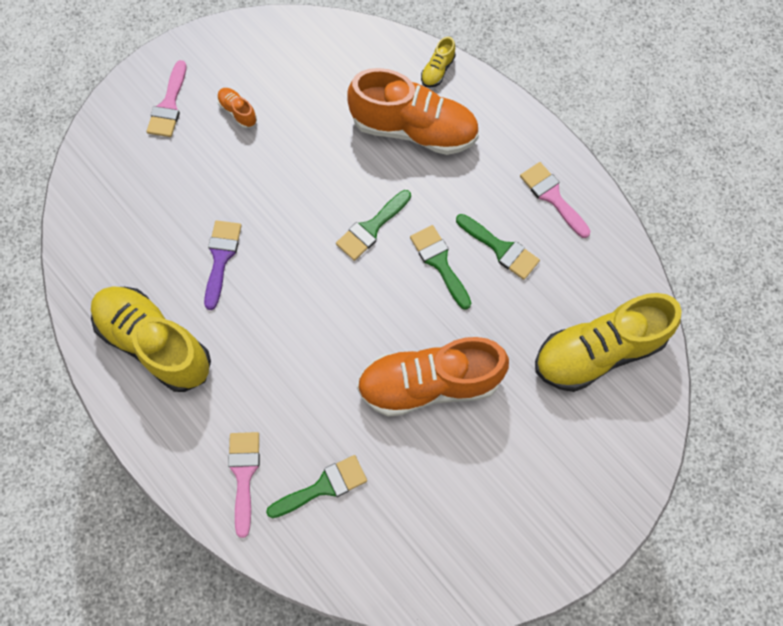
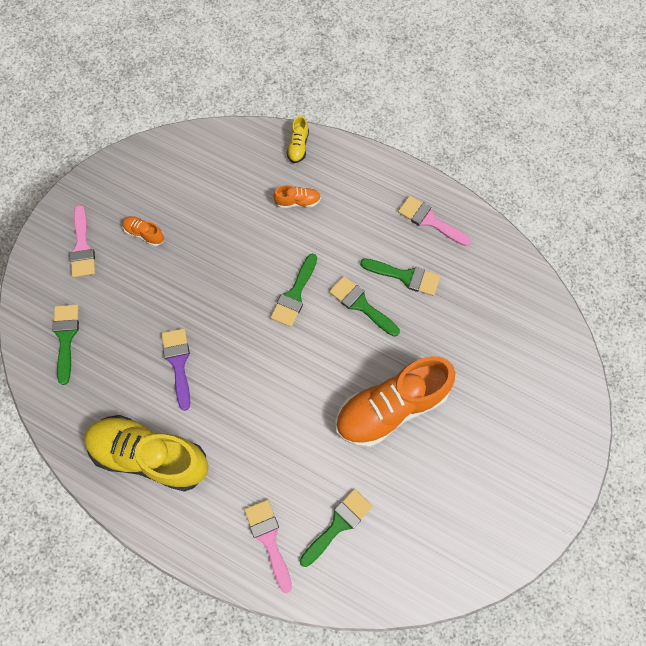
camera: 20 degrees left, 0 degrees up
orange shoe [347,68,479,155] -> orange shoe [273,185,321,208], size x0.41
yellow shoe [535,293,682,392] -> none
none -> green brush [52,304,79,385]

